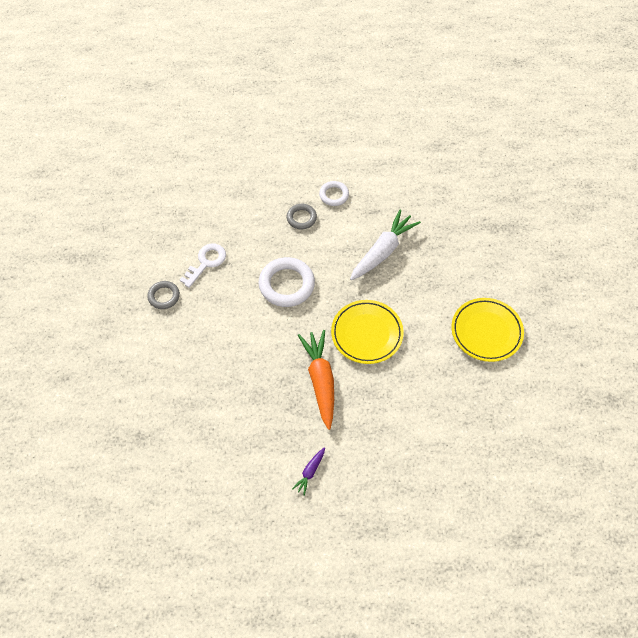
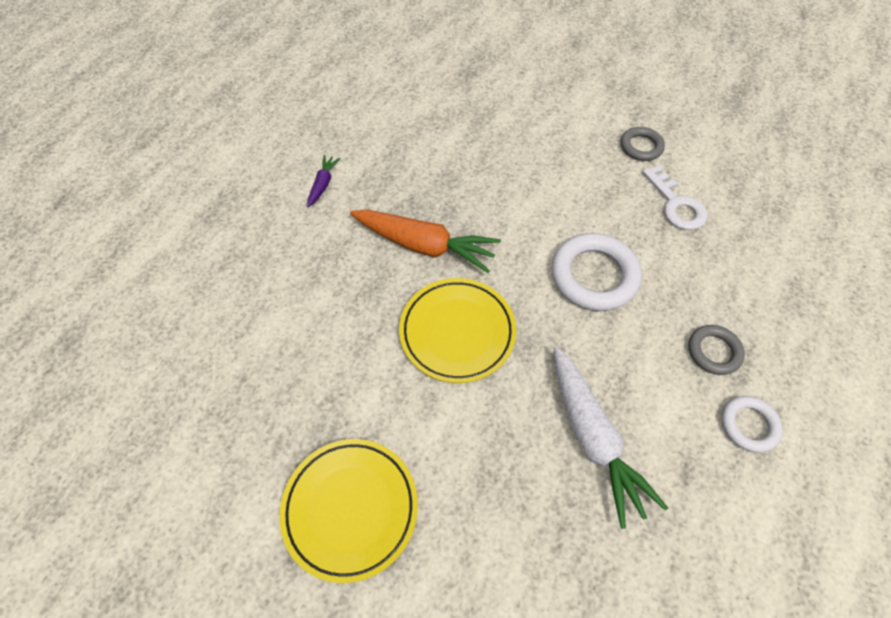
camera: 120 degrees right, 0 degrees up
purple carrot [292,447,325,496] -> purple carrot turned 45 degrees clockwise [307,155,341,207]

